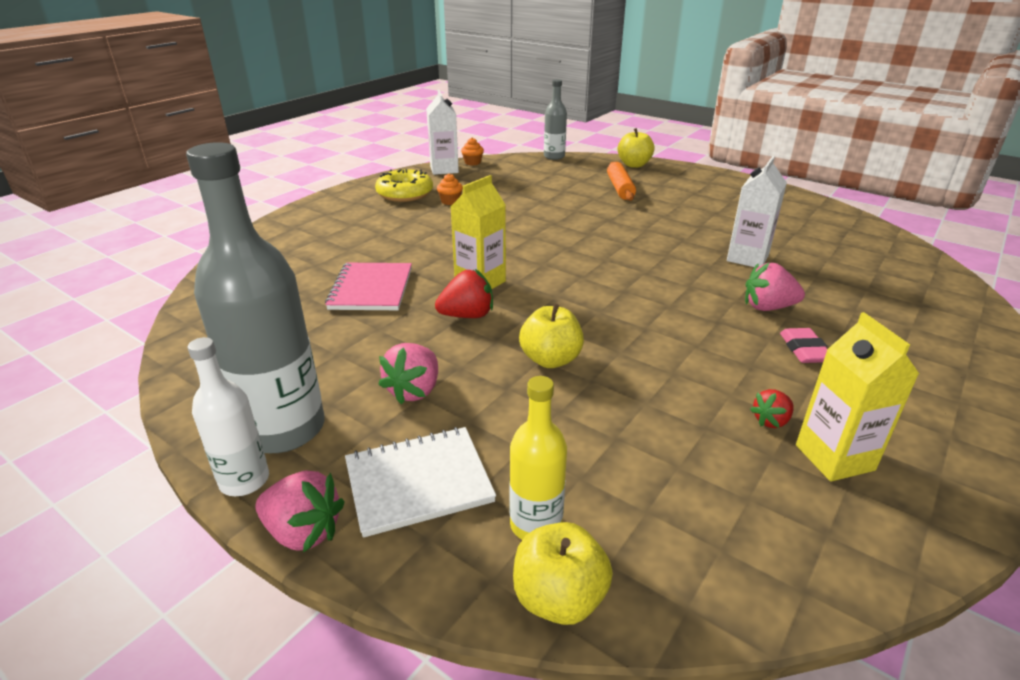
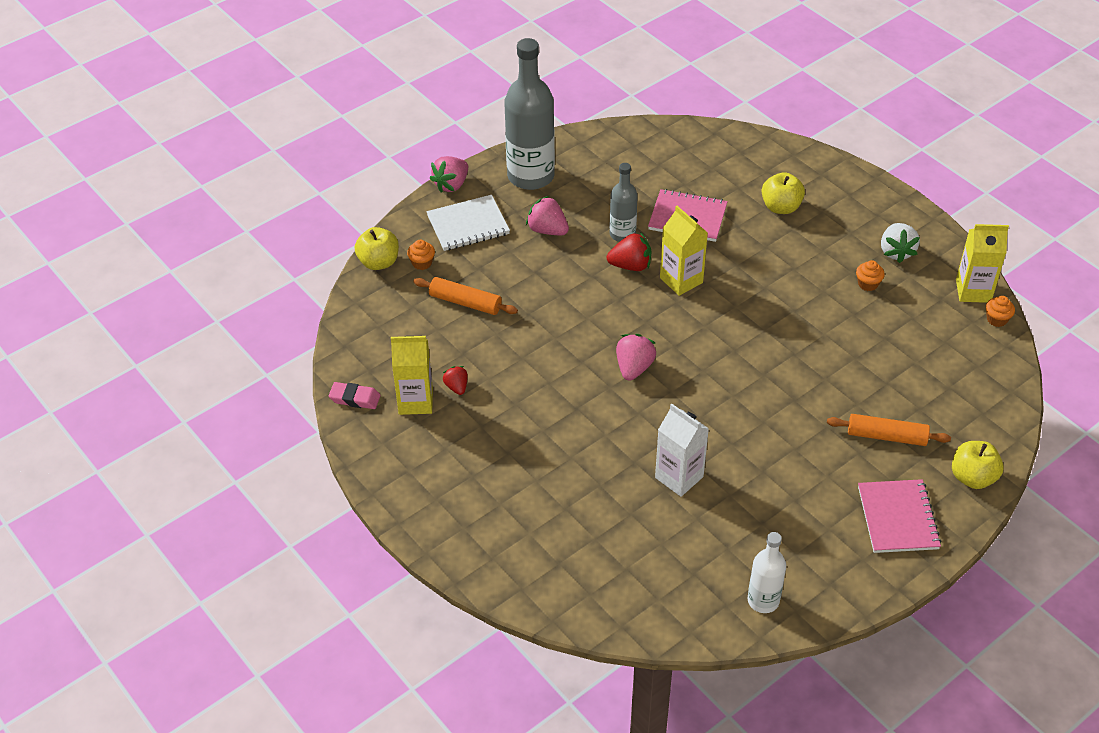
camera: 105 degrees right, 15 degrees up
white bottle [188,337,269,496] -> white bottle moved to [748,532,786,613]
white notebook [345,427,496,538] -> white notebook turned 75 degrees clockwise [427,195,510,251]
yellow donut [375,169,433,202] -> white strawberry [881,223,920,263]
white carton [426,89,459,175] -> yellow carton [956,224,1009,303]
red strawberry [435,269,493,318] -> red strawberry turned 90 degrees counterclockwise [607,233,651,271]
yellow bottle [509,376,567,540] -> orange cupcake [407,240,435,270]
yellow apple [519,304,584,368] -> yellow apple moved to [762,172,805,214]
grey bottle [544,79,567,160] -> grey bottle moved to [610,163,638,242]
pink strawberry [745,263,805,311] -> pink strawberry moved to [616,334,656,381]
pink eraser [780,328,827,363] -> pink eraser moved to [329,382,381,409]
none -> orange rolling pin [413,277,518,315]
none -> pink notebook [858,479,941,553]

